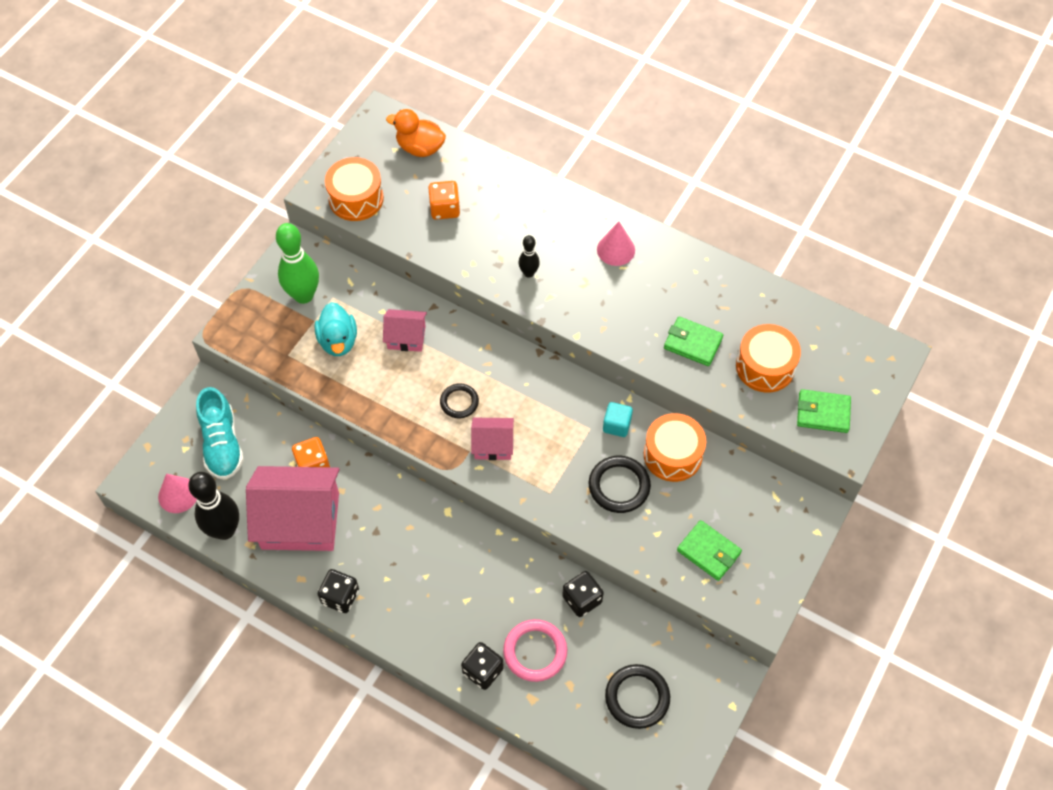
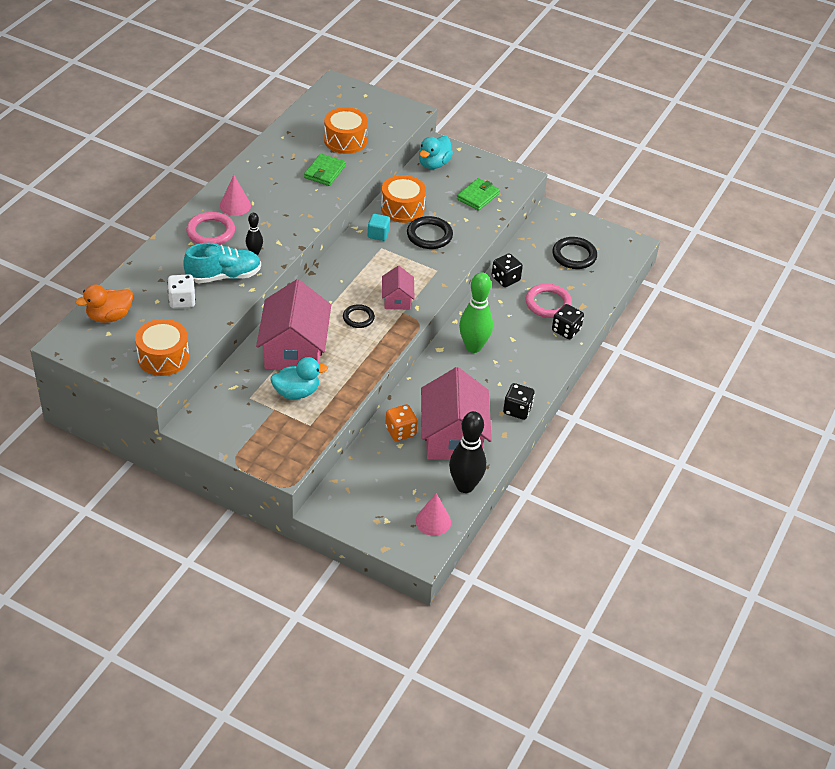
camera: 95 degrees left, 15 degrees down
turquoise shoe [196,387,244,480] -> turquoise shoe moved to [183,243,261,283]
green bowling pin [276,223,319,304] -> green bowling pin moved to [459,272,493,353]
pink house [383,309,427,352] -> pink house [256,279,331,370], size x1.99
orange duck [386,109,446,157] -> orange duck turned 45 degrees clockwise [76,285,133,323]
orange dice [428,181,460,220] -> white dice [167,274,196,308]
green wallet [797,389,851,433] -> none
none -> pink ring [186,212,235,245]
none -> turquoise duck [419,136,453,169]

